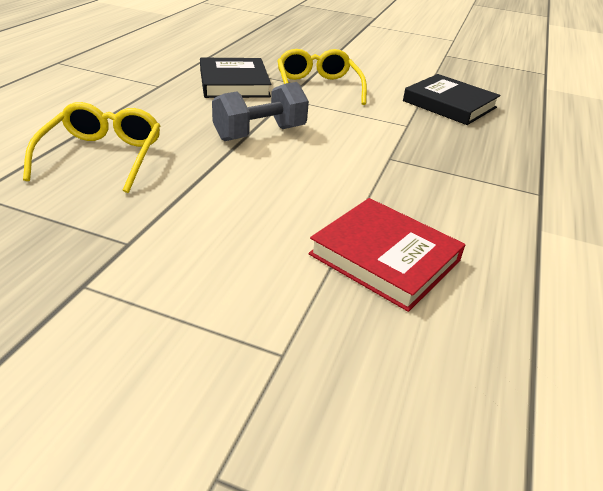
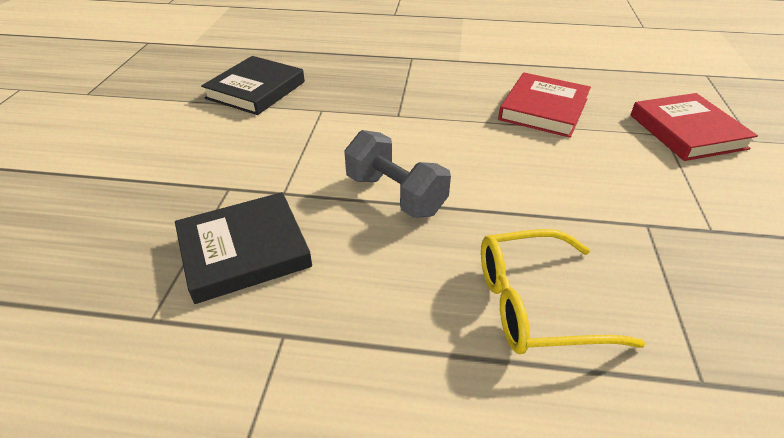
camera: 100 degrees left, 5 degrees up
yellow glasses [277,49,367,105] -> none
none -> red book [630,93,758,161]

